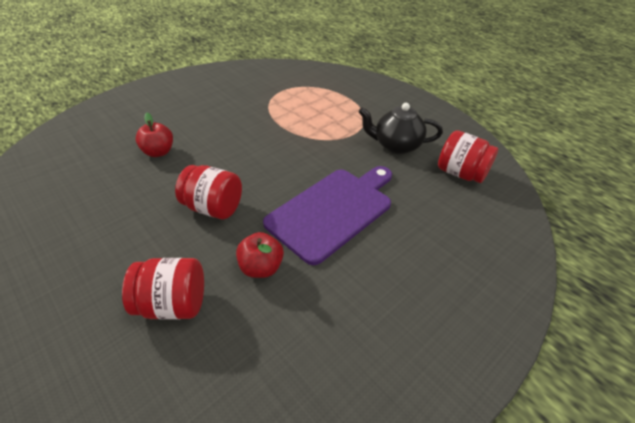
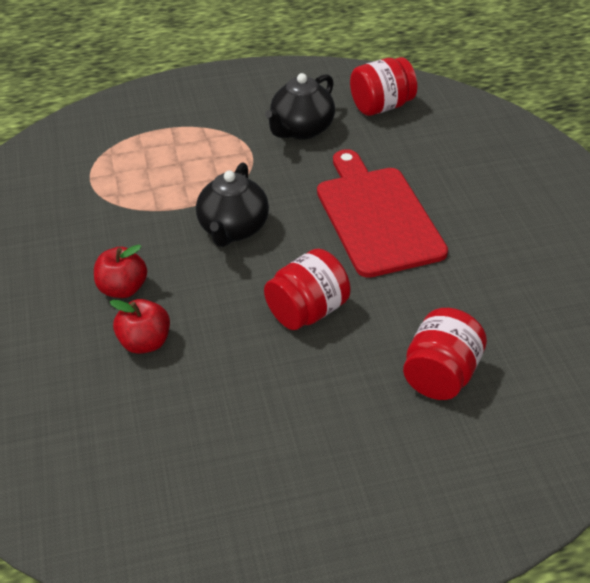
camera: 60 degrees left, 0 degrees up
red apple [236,232,284,278] -> red apple moved to [94,245,147,298]
purple cutting board [263,166,392,265] -> red cutting board [317,149,448,278]
none -> black teapot [196,163,269,247]

